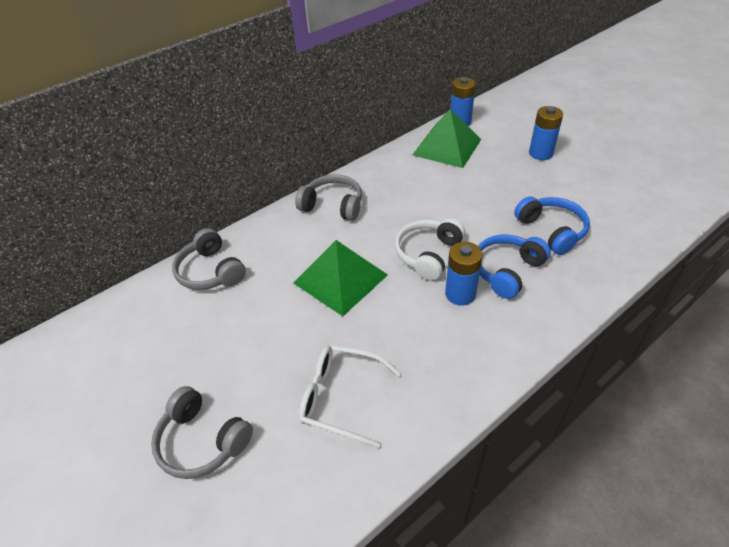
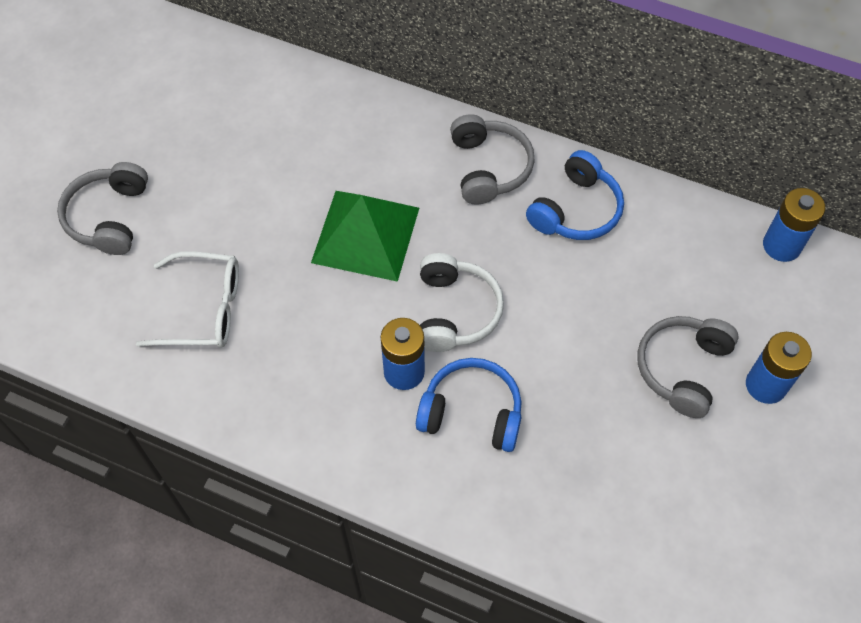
camera: 60 degrees right, 15 degrees up
grey headphones [172,228,246,290] -> grey headphones moved to [637,316,739,418]
white glasses [299,345,401,448] -> white glasses turned 105 degrees clockwise [136,251,239,348]
white headphones [395,218,465,281] -> white headphones turned 90 degrees clockwise [420,253,504,352]
green pyramid [412,109,481,168] -> none
blue headphones [514,196,590,255] -> blue headphones moved to [526,150,624,240]

